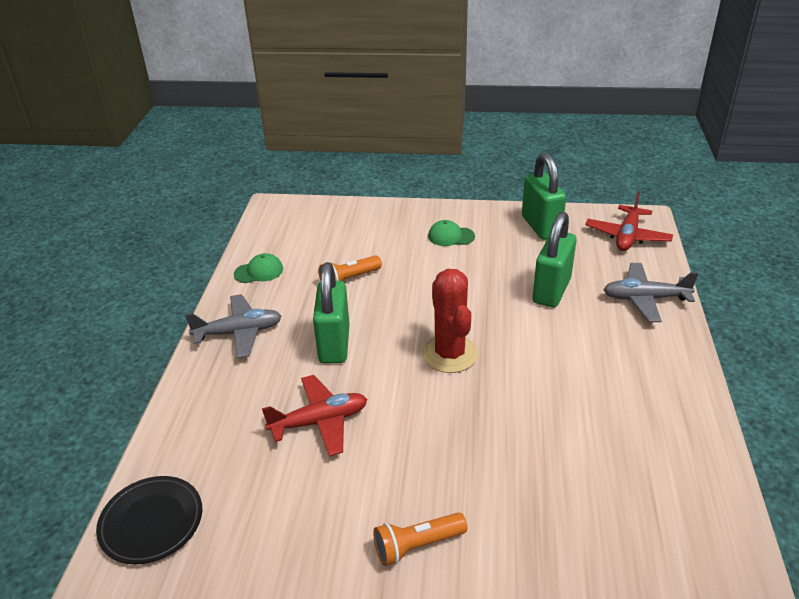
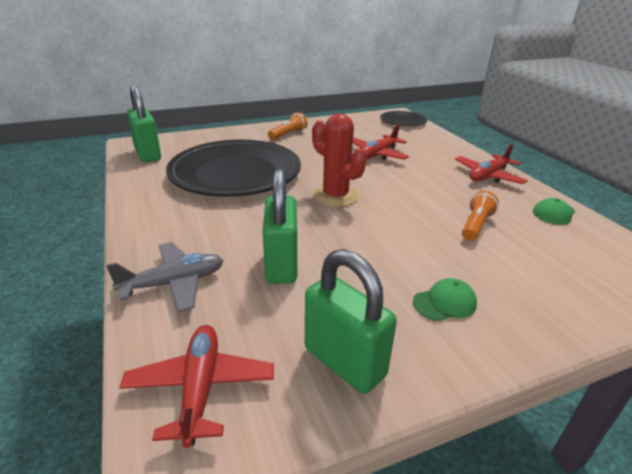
camera: 150 degrees right, 5 degrees down
grey plane [185,294,282,358] -> red plane [455,144,528,184]
green padlock [313,262,349,364] -> green padlock moved to [127,85,161,162]
none -> black plate [166,140,301,197]

